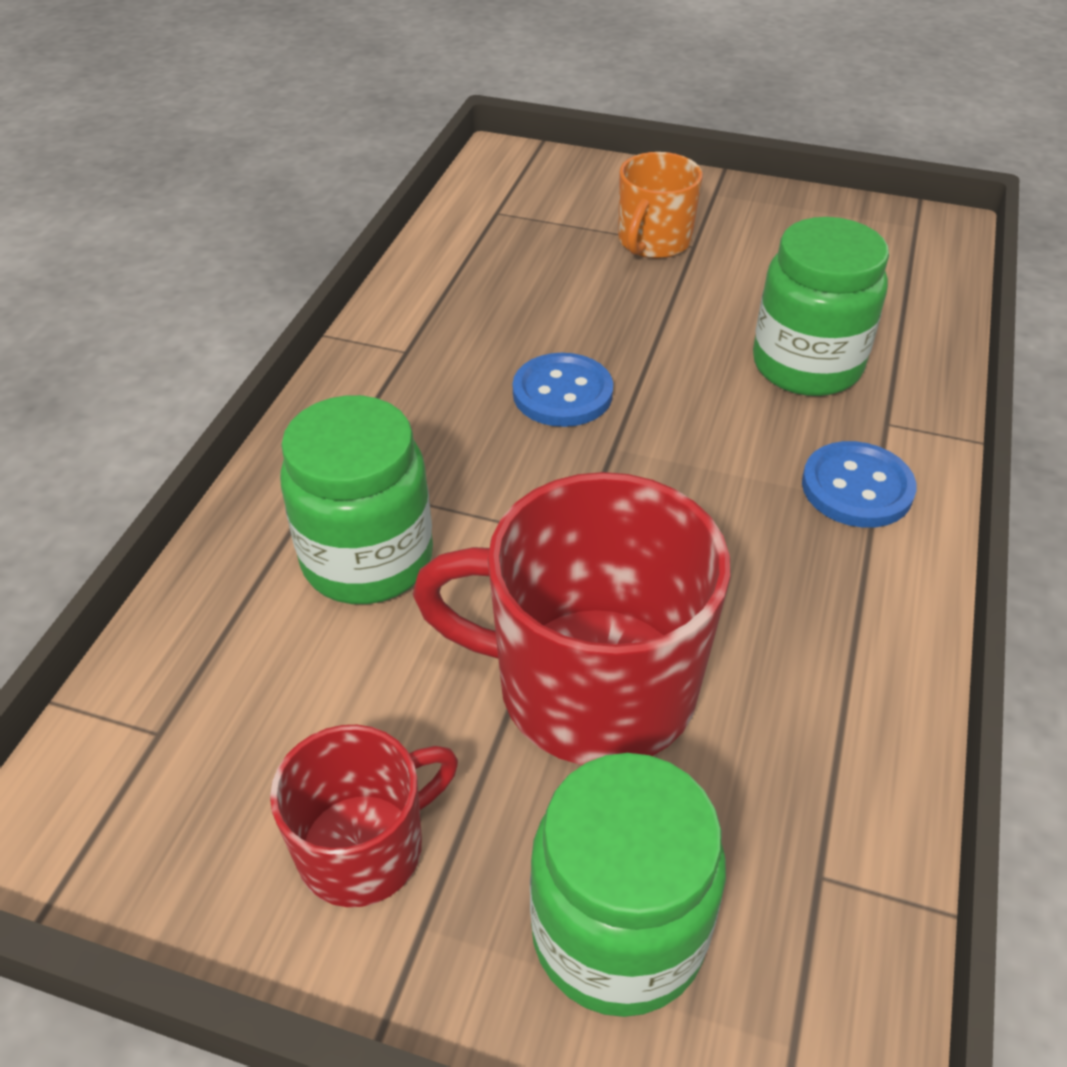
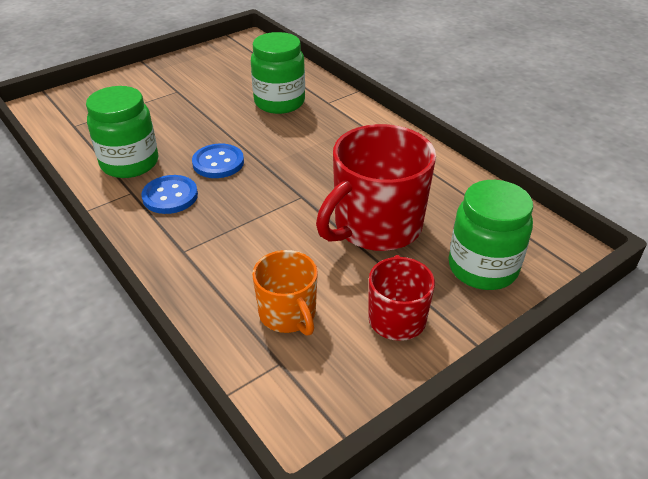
camera: 55 degrees left, 5 degrees down
green jar [280,395,433,604] -> green jar moved to [86,86,158,178]
orange mug [618,152,703,259] -> orange mug moved to [252,250,318,336]
blue button [802,441,917,528] -> blue button moved to [141,175,198,214]

